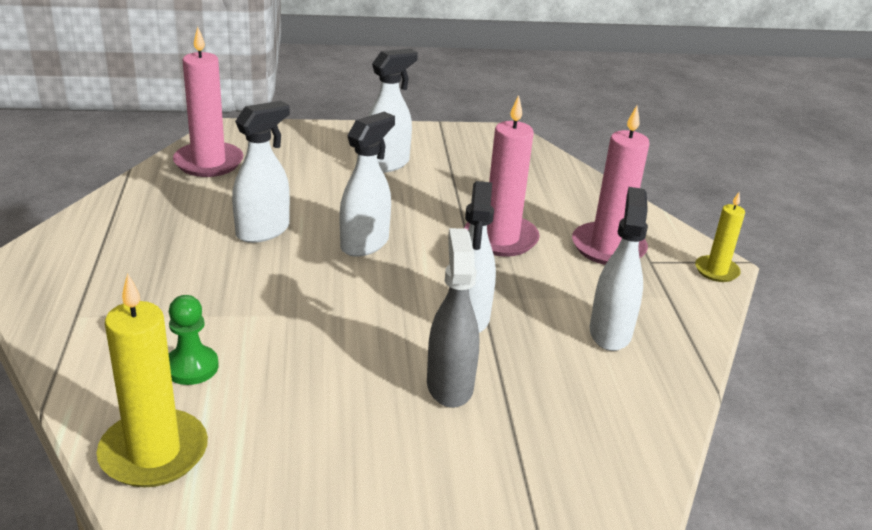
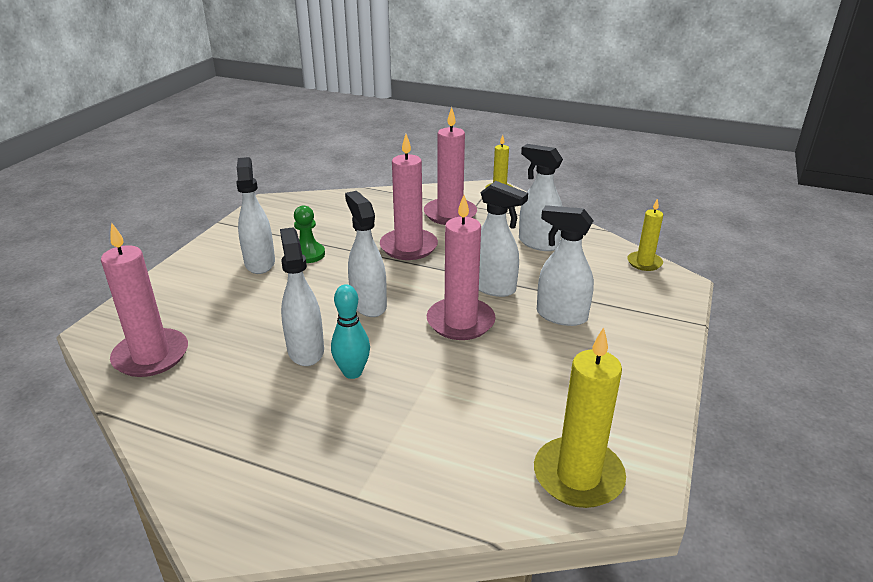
camera: 60 degrees left, 0 degrees up
green pawn [169,295,219,385] -> green pawn moved to [294,205,325,263]
grey spray bottle [427,228,479,408] -> white spray bottle [537,205,594,326]
none -> turquoise bowling pin [331,284,370,379]
none -> pink candle [427,195,496,340]
none -> yellow candle [627,198,663,271]

